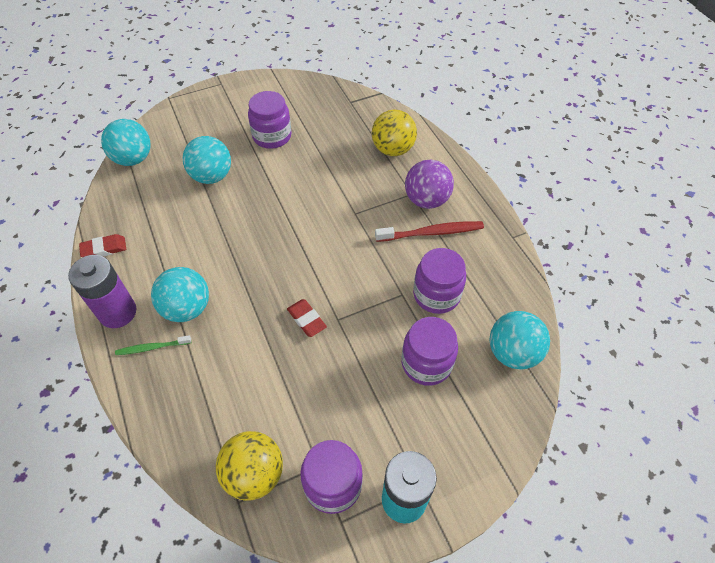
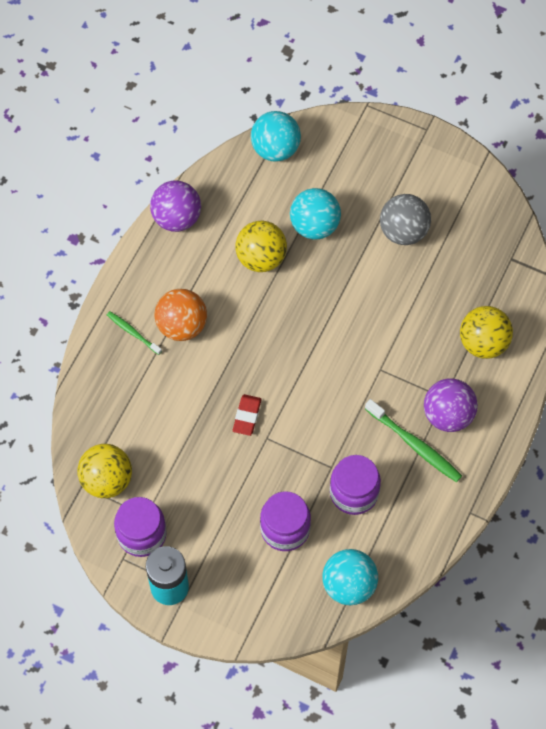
camera: 50 degrees right, 10 degrees up
purple battery [68,255,137,328] -> none
red eraser [79,234,126,257] -> purple ball [150,180,201,232]
turquoise ball [151,267,209,322] -> orange ball [155,289,207,341]
purple jar [248,91,292,149] -> grey ball [380,194,431,245]
red toothbrush [375,221,484,242] -> green toothbrush [365,399,462,482]
none -> yellow ball [235,221,287,272]

